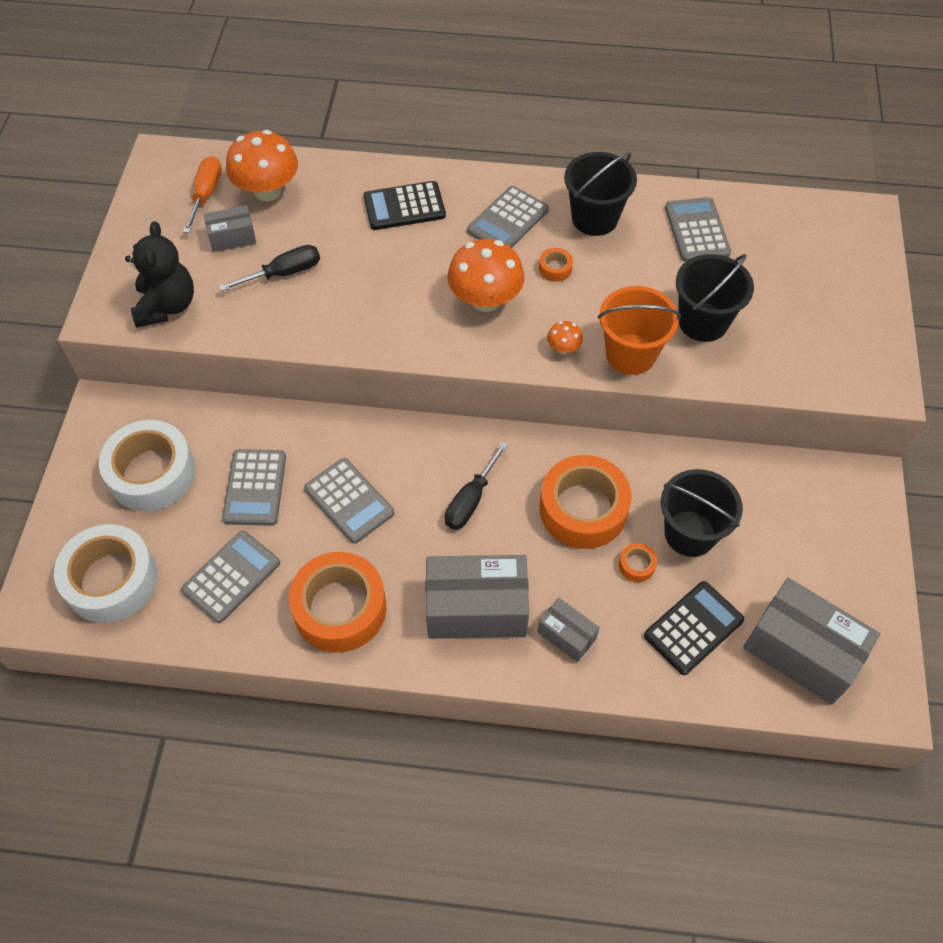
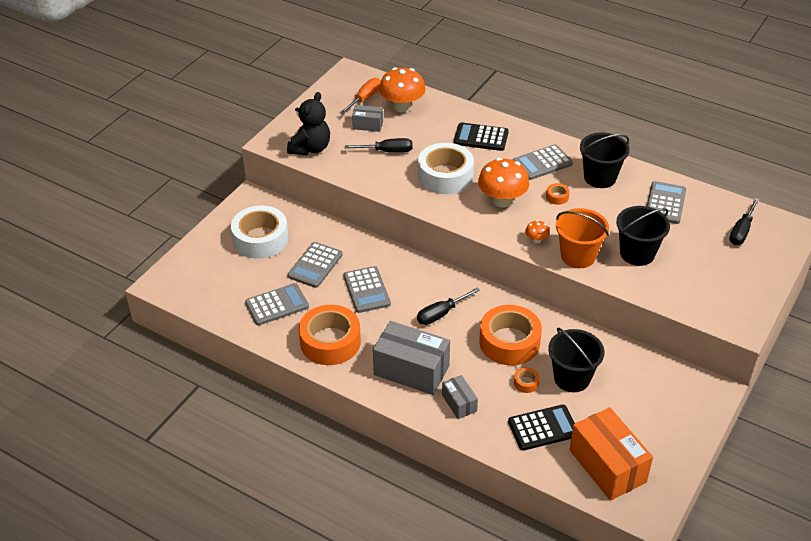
camera: 25 degrees right, 15 degrees down
white tape [54,524,158,623] -> white tape moved to [418,143,474,194]
grey box [743,578,880,705] -> orange box [569,407,653,501]
none -> black screwdriver [729,198,760,245]

